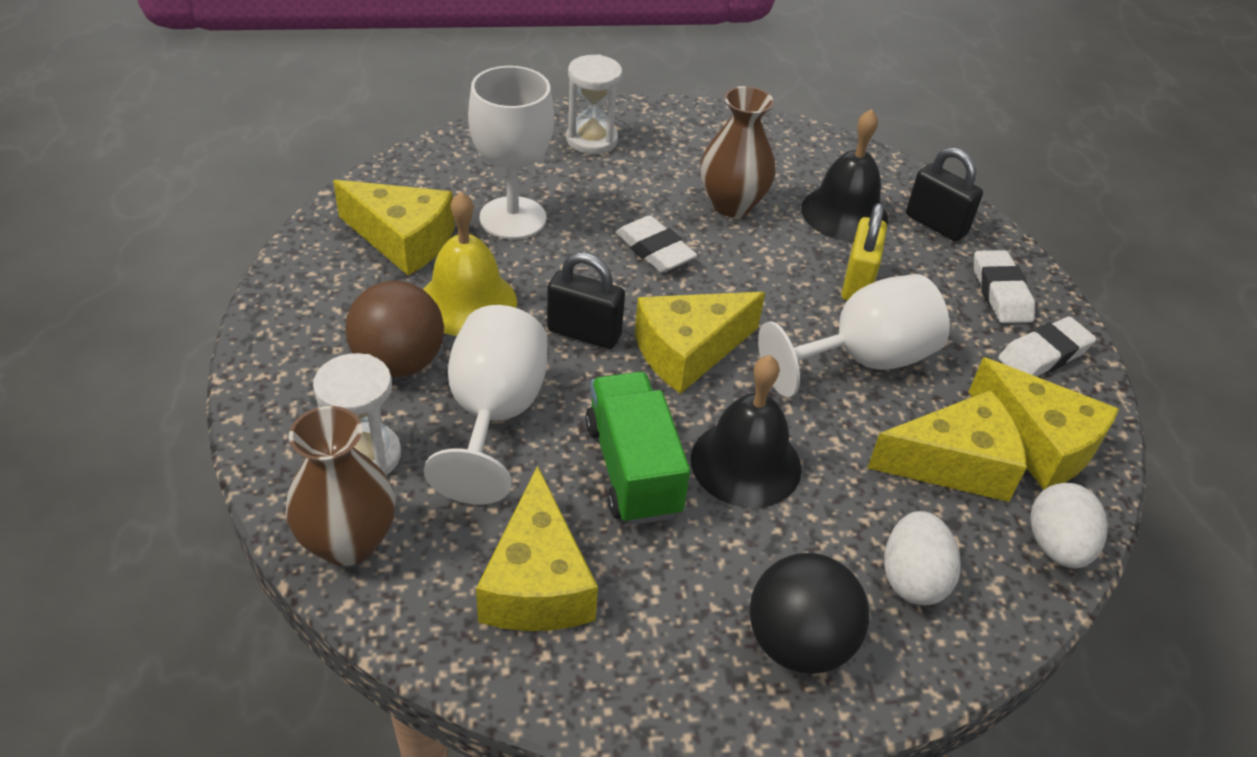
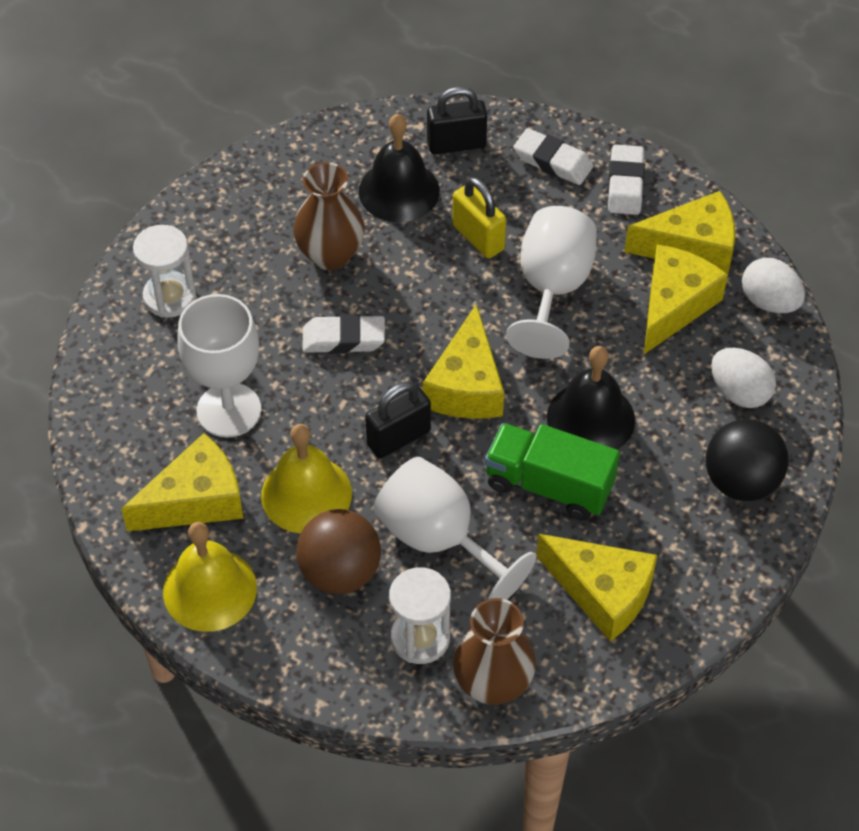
camera: 50 degrees left, 10 degrees up
none -> yellow bell [163,522,257,632]

